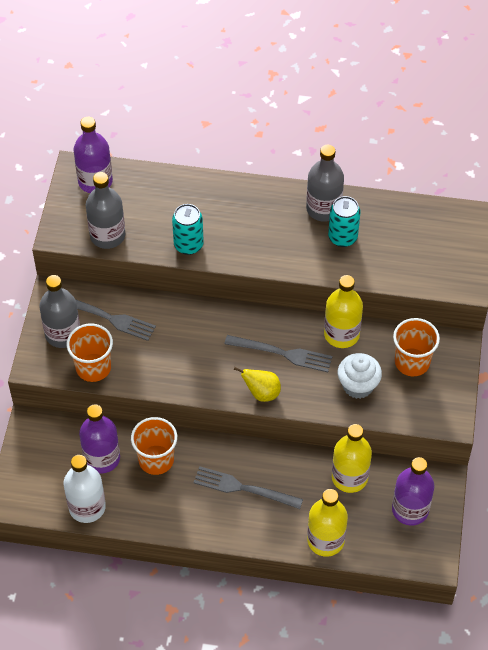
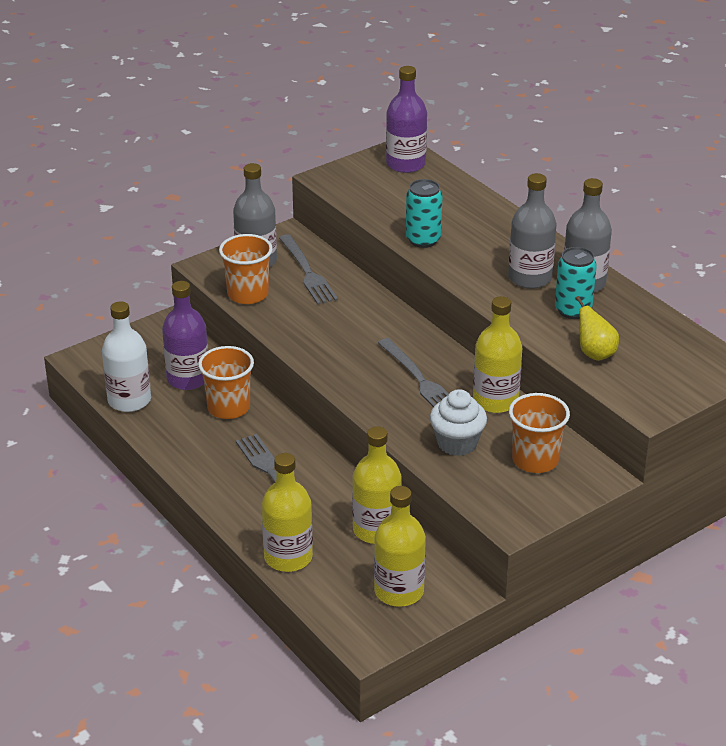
camera: 45 degrees right, 20 degrees down
grey bottle [86,172,125,249] -> grey bottle moved to [508,173,557,289]
yellow pear [234,367,281,402] -> yellow pear moved to [575,296,619,361]
purple bottle [392,457,434,526] -> yellow bottle [374,486,426,607]

